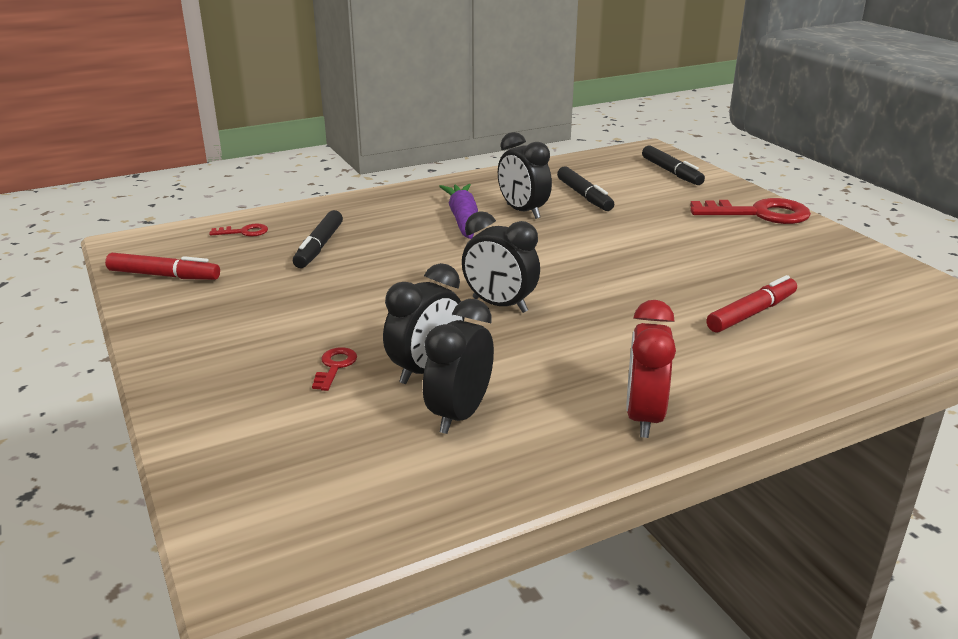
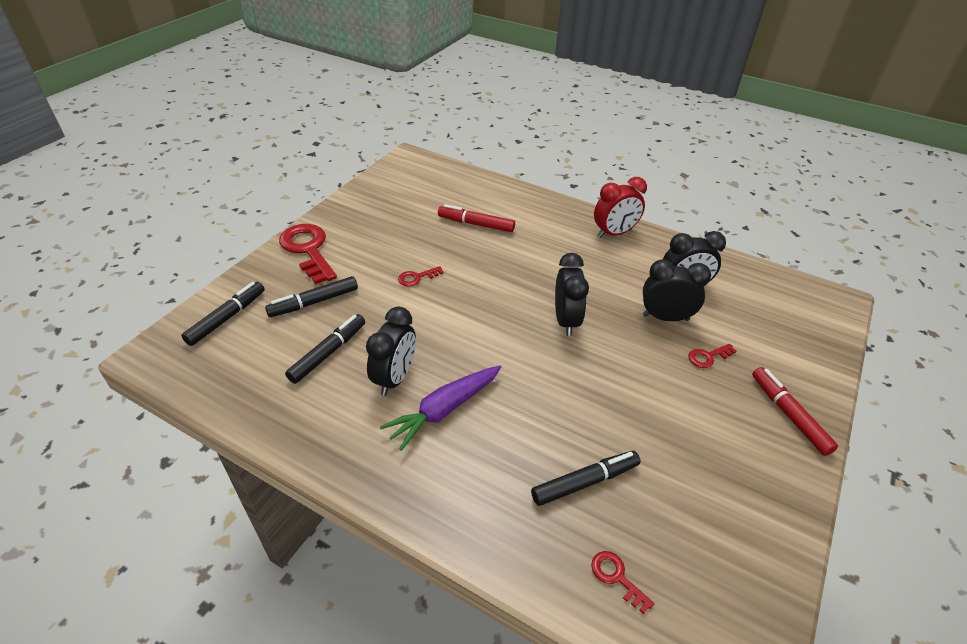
camera: 125 degrees left, 15 degrees up
red marker [105,253,220,280] -> red marker moved to [752,367,838,456]
none -> black marker [265,276,358,317]
none -> red key [398,266,444,287]

